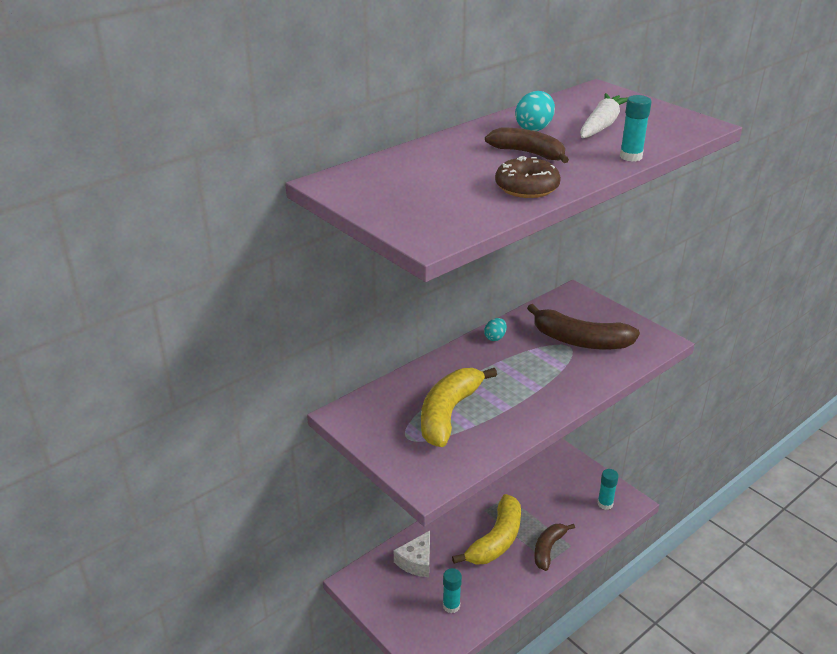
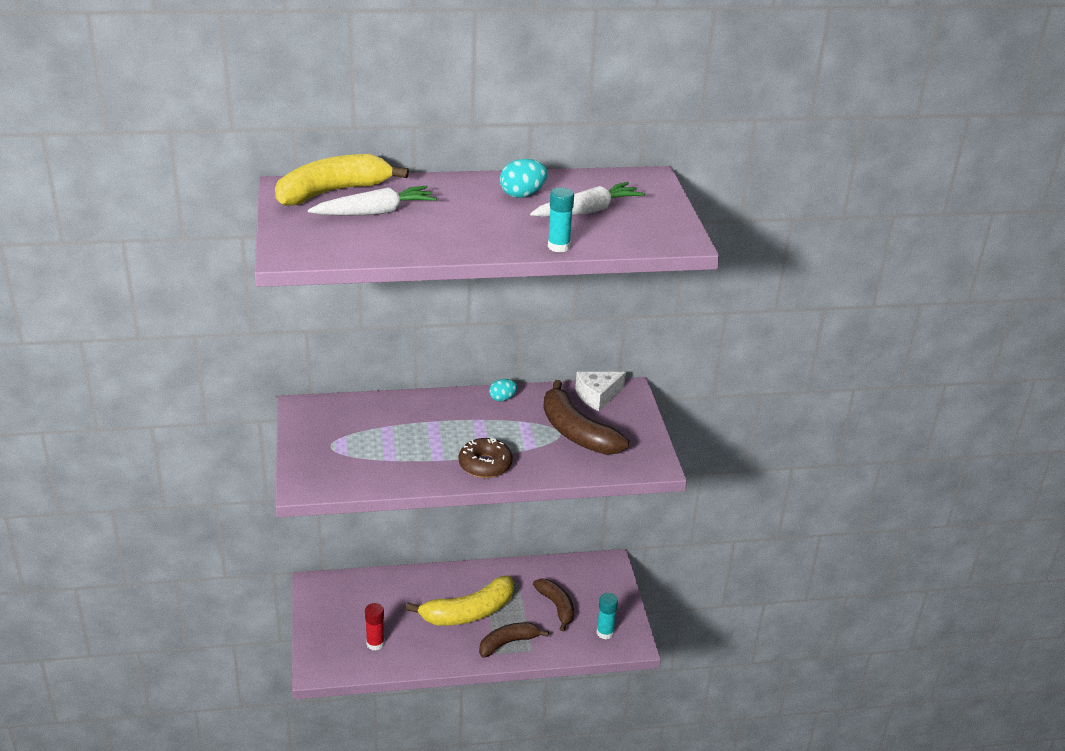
camera: 30 degrees right, 0 degrees up
white cheese [394,531,430,577] -> white cheese moved to [575,372,626,411]
yellow banana [421,368,497,447] -> yellow banana moved to [275,154,409,206]
turquoise glue stick [443,568,462,613] -> red glue stick [365,603,385,650]
brown banana [485,127,569,163] -> brown banana moved to [533,579,574,631]
brown donut [495,156,561,198] -> brown donut moved to [459,438,513,478]
none -> white carrot [308,186,437,216]

